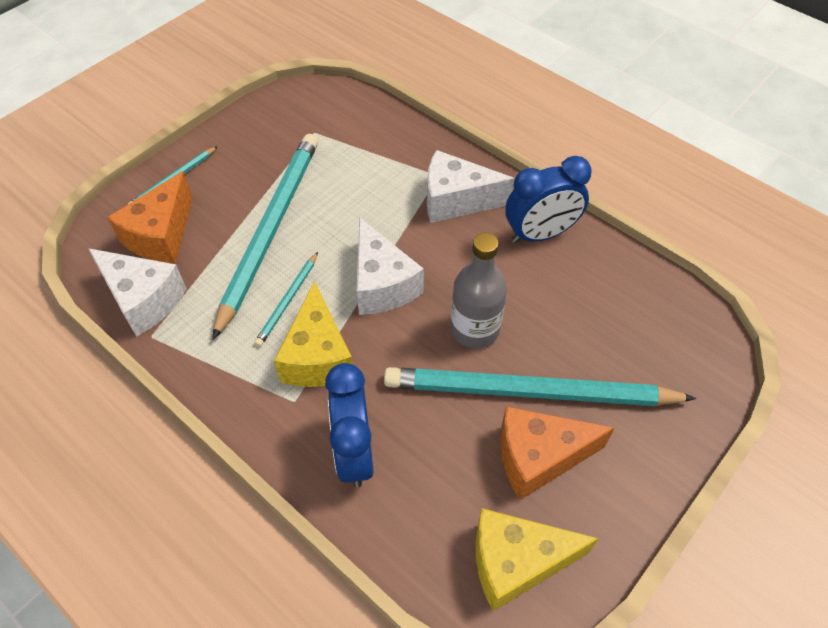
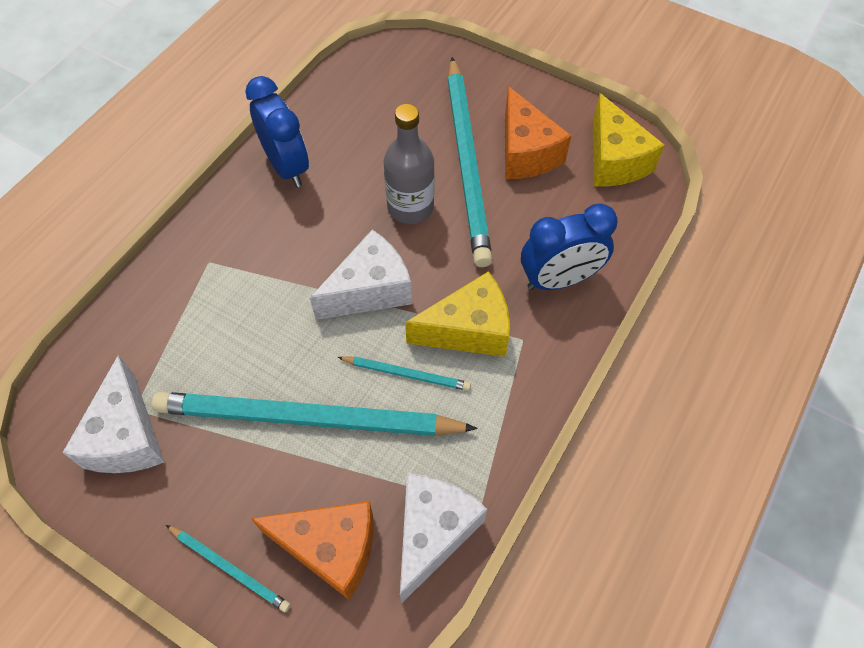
camera: 100 degrees left, 5 degrees up
white cheese [427,150,515,223] -> white cheese moved to [62,355,164,473]

